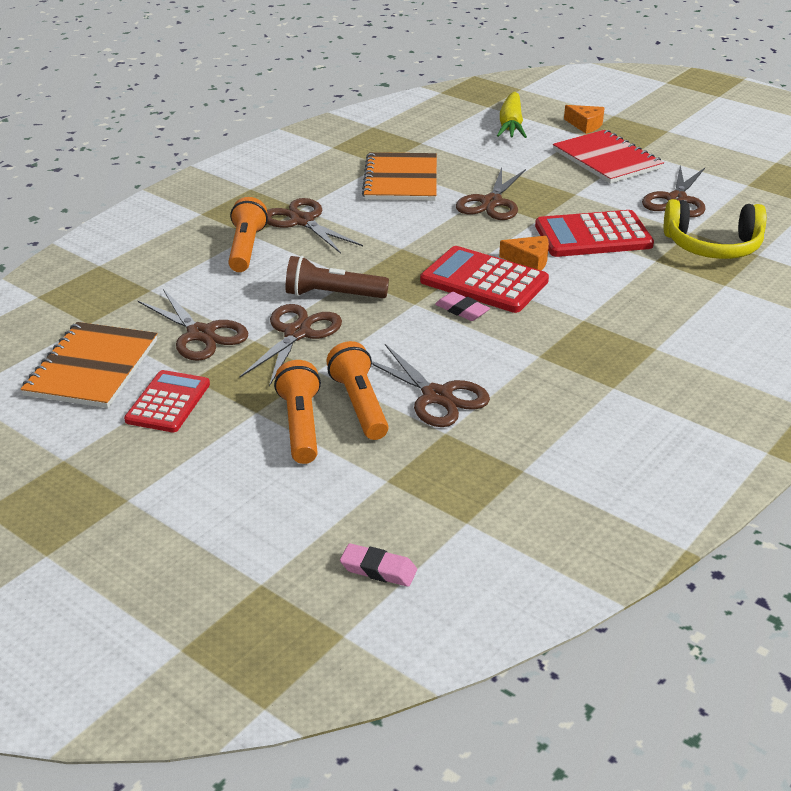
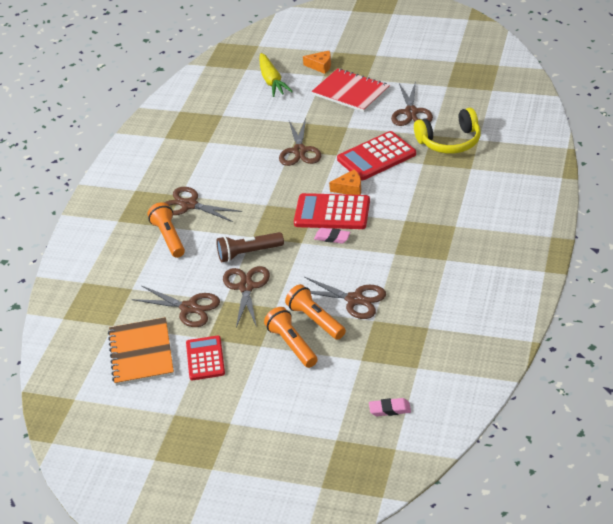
camera: 20 degrees left, 5 degrees up
orange notebook [362,152,437,201] -> none

